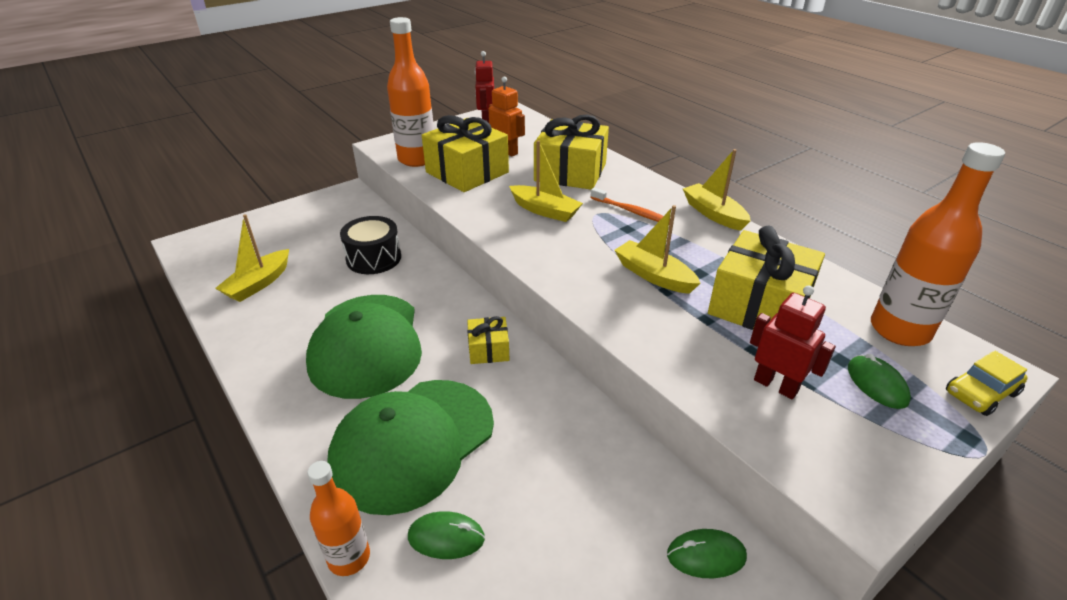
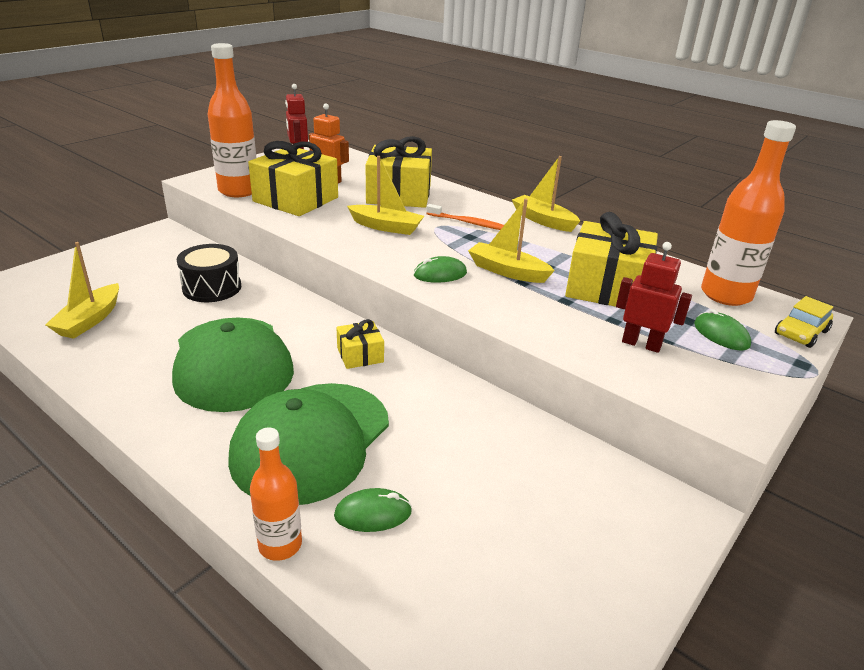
camera: 15 degrees left, 5 degrees down
green mouse [667,529,747,578] -> green mouse moved to [414,256,467,283]

